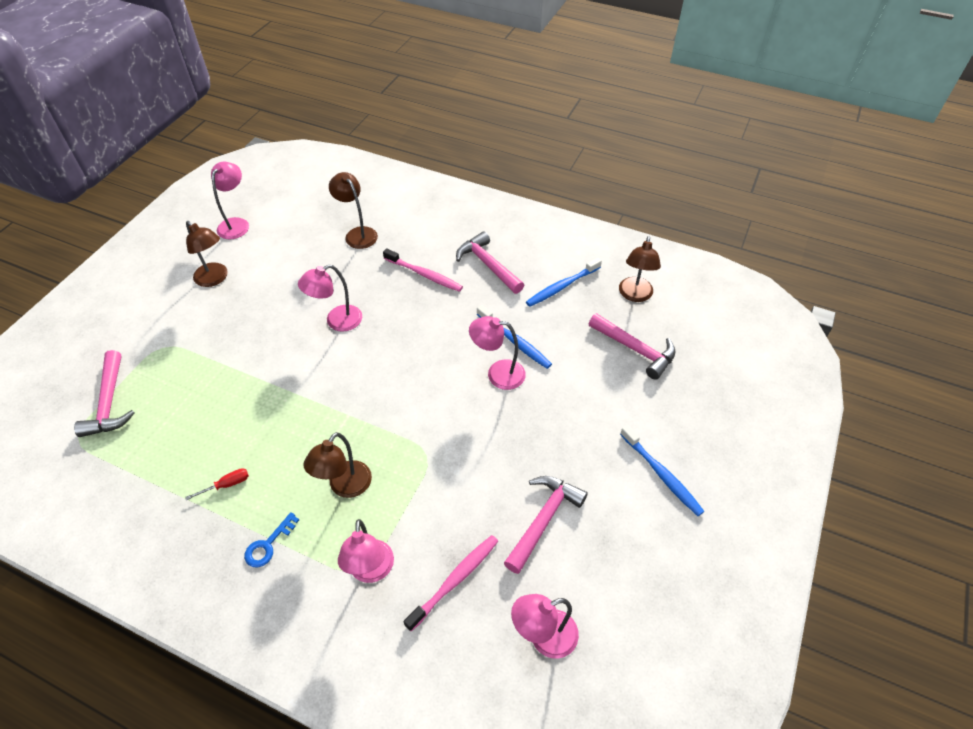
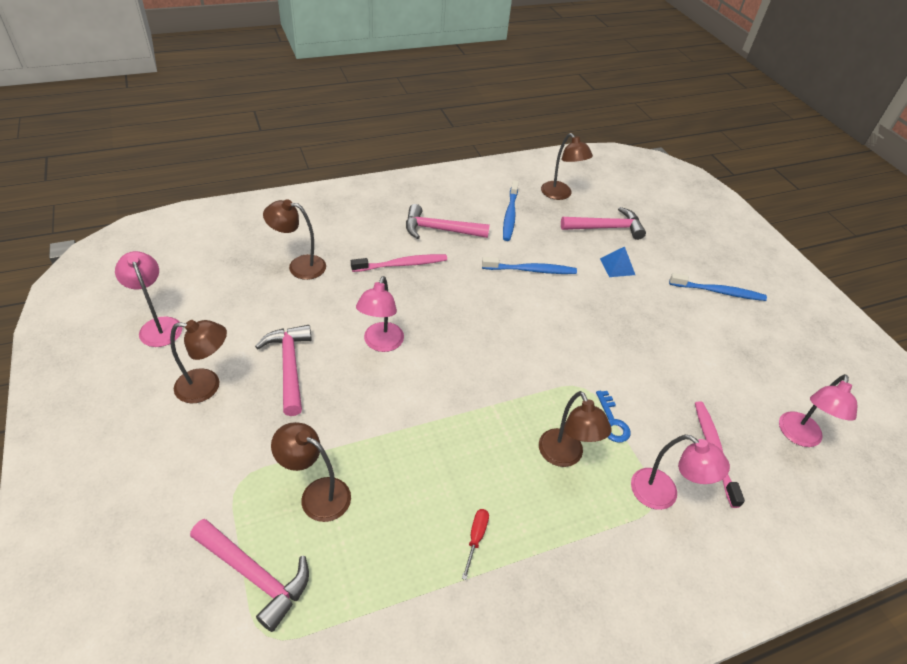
camera: 50 degrees left, 5 degrees down
blue key [244,512,299,567] -> blue key moved to [596,391,631,442]
pink lamp [469,316,526,390] -> none
pink hammer [504,476,588,574] -> pink hammer moved to [255,325,312,416]
none -> brown lamp [271,422,351,522]
none -> blue pyramid [600,246,635,277]

